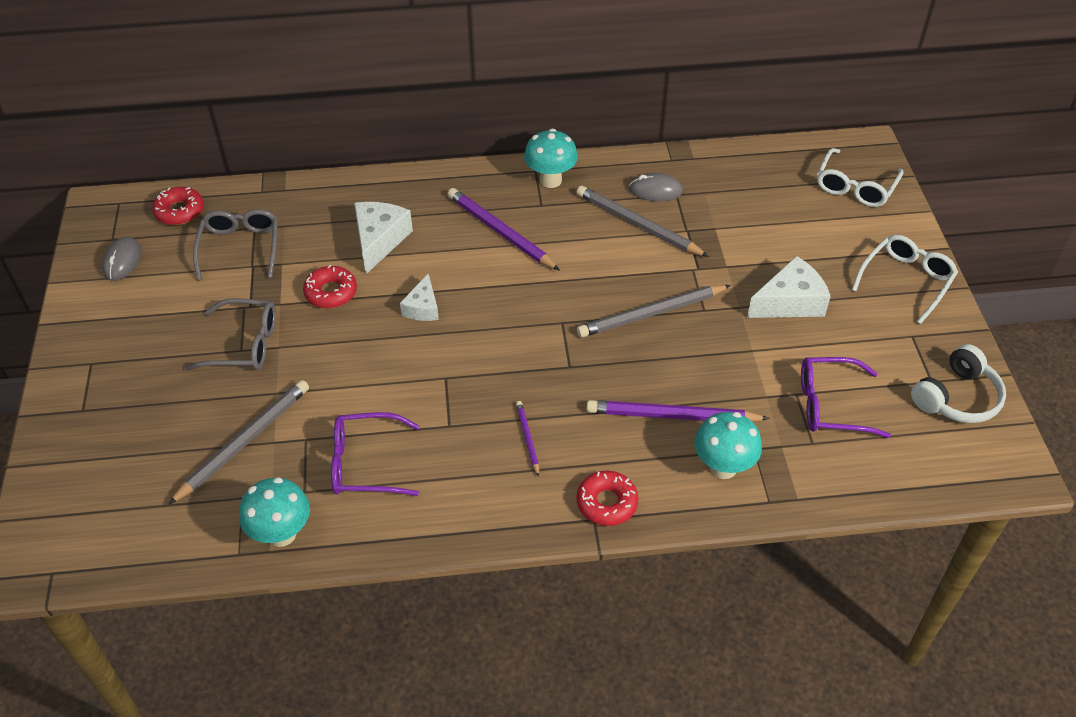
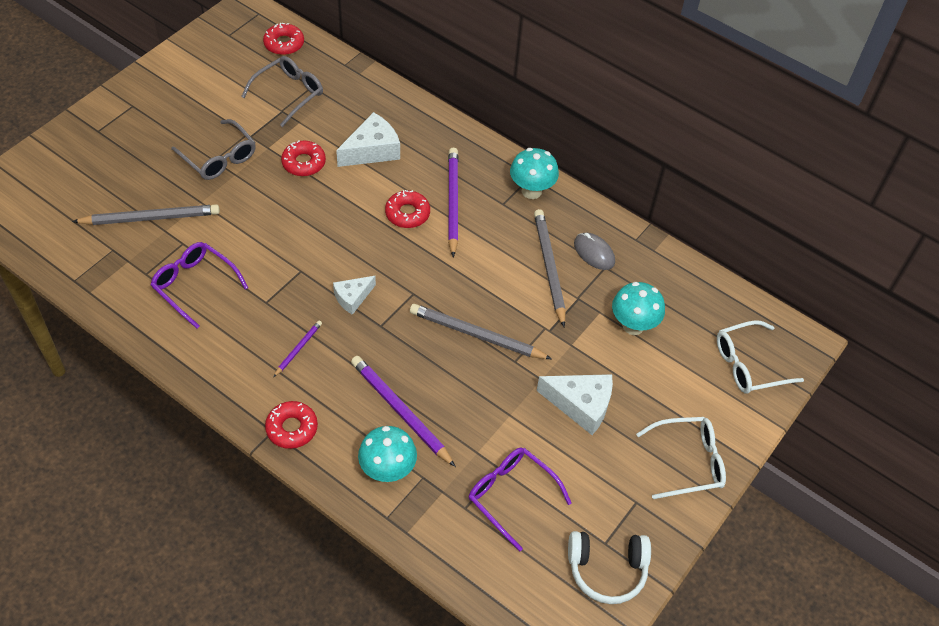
camera: 40 degrees right, 5 degrees up
grey mouse [102,237,142,281] -> none
turquoise mushroom [239,477,310,547] -> turquoise mushroom moved to [612,282,665,335]
white cheese [400,274,439,321] -> white cheese moved to [333,276,376,315]
none -> red donut [385,190,430,228]

